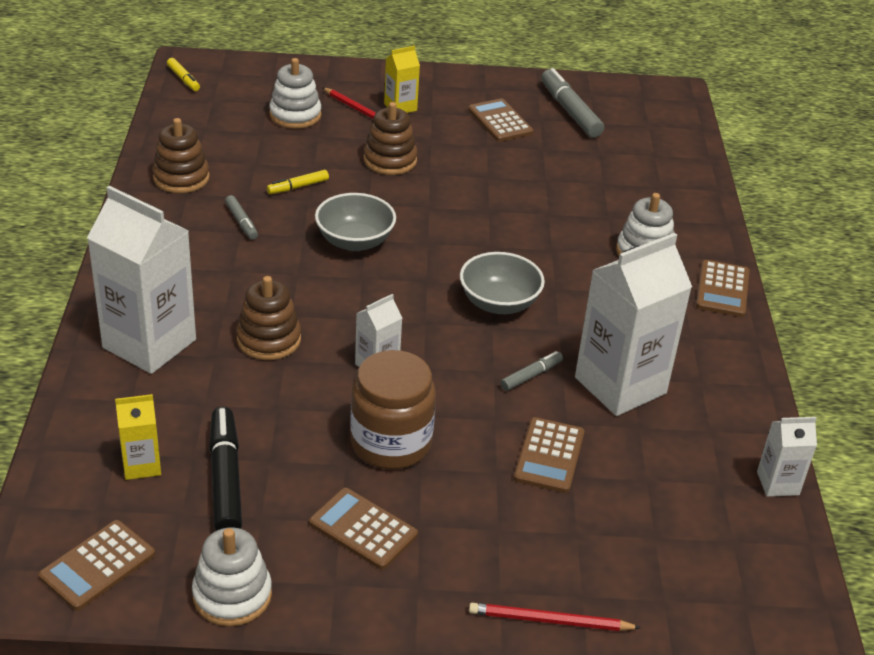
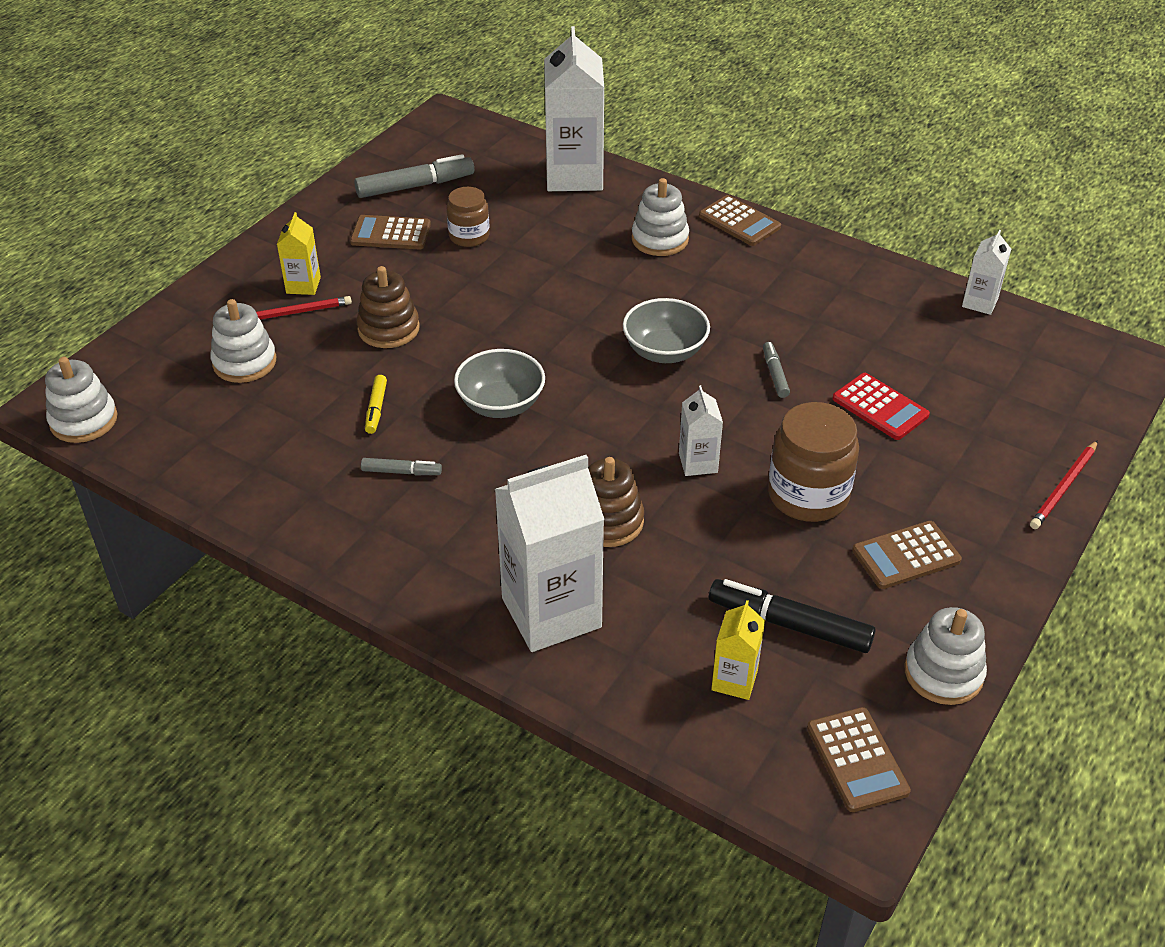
camera: 55 degrees left, 5 degrees up
brown stacking toy [152,118,210,193] -> none
yellow marker [167,58,200,91] -> white stacking toy [45,357,118,443]
brown calculator [514,417,585,493] -> red calculator [832,373,930,440]
grey marker [541,68,604,138] -> grey marker turned 150 degrees clockwise [354,154,474,198]
white carton [575,233,692,416] -> white carton moved to [544,26,604,191]
none -> brown jar [447,187,490,247]

